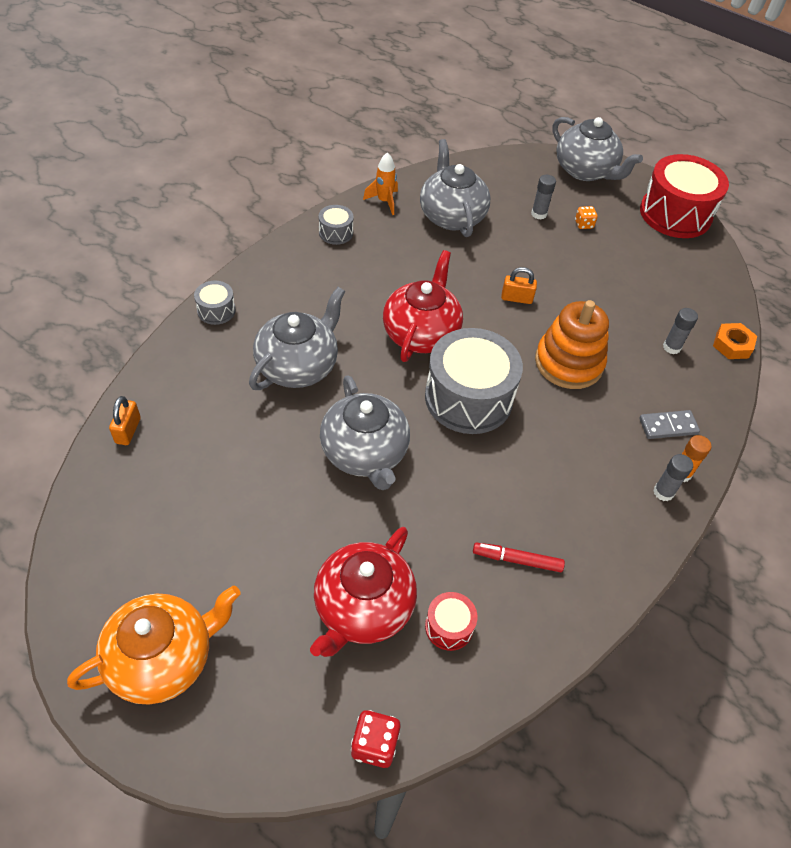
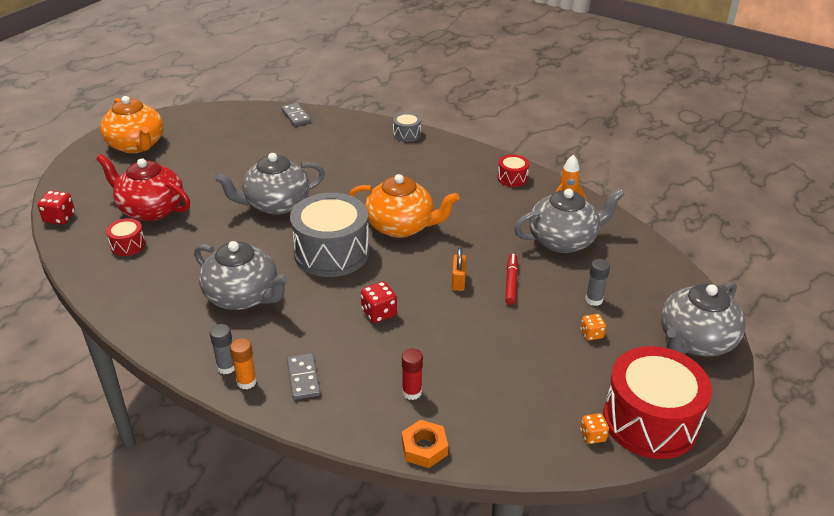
camera: 90 degrees right, 15 degrees down
orange padlock [109,396,141,445] -> grey domino [281,103,311,126]
grey teapot [249,287,345,390] -> grey teapot moved to [194,241,290,310]
grey drum [319,205,354,245] -> red drum [497,154,529,187]
red teapot [383,250,463,362] -> orange teapot [349,174,460,238]
red marker [473,542,565,572] -> red marker moved to [505,254,518,305]
orange stacking toy [535,300,609,389] -> red dice [361,281,397,323]
grey glue stick [663,308,698,354] -> red glue stick [402,349,423,400]
none -> orange dice [580,413,609,444]

